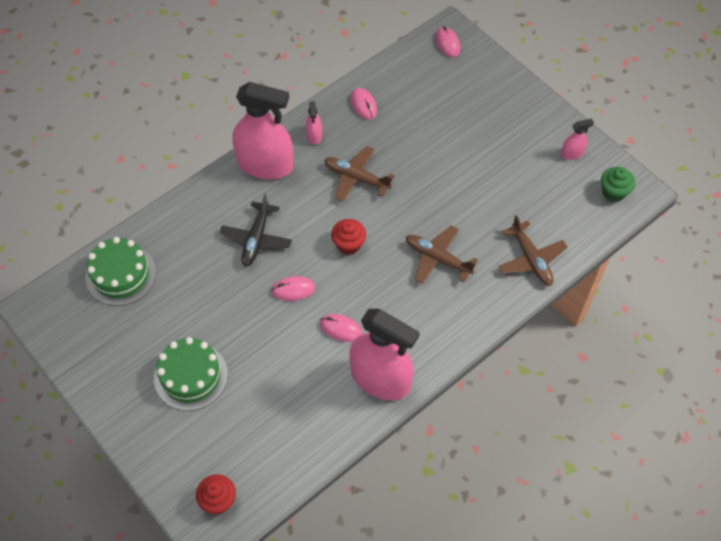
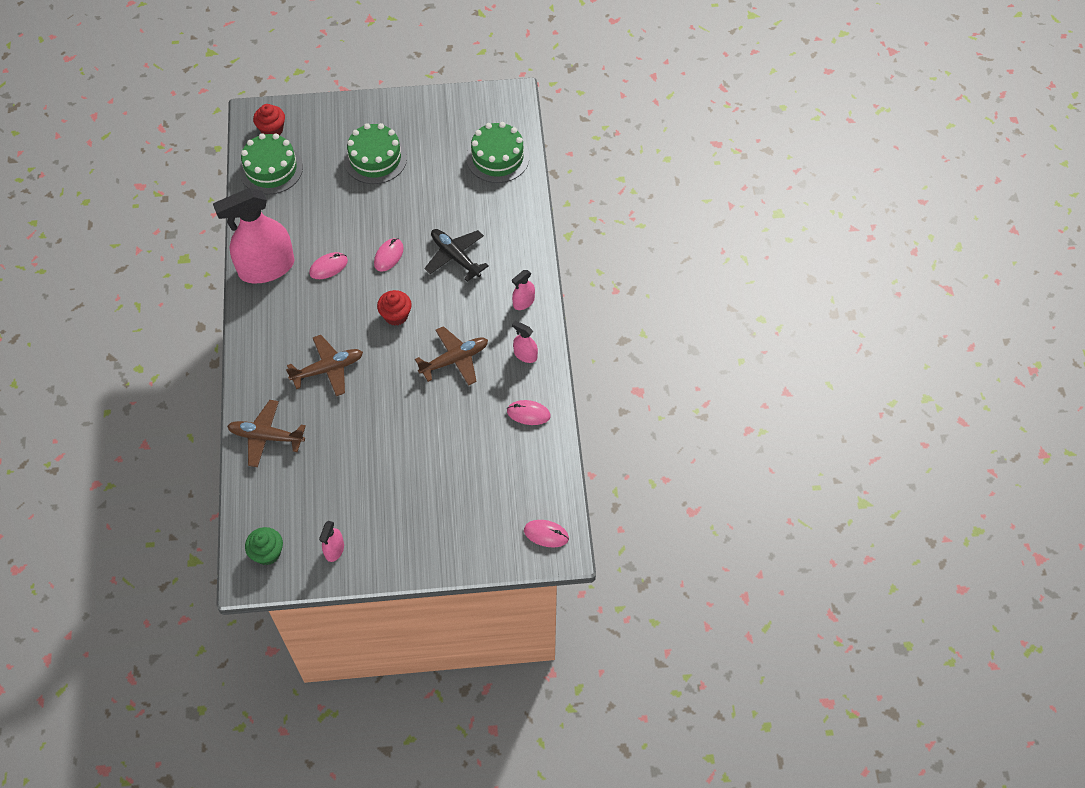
camera: 125 degrees right, 0 degrees up
pink spray bottle [232,82,293,179] -> pink spray bottle [512,270,535,310], size x0.43
none -> green cake [239,133,303,195]

